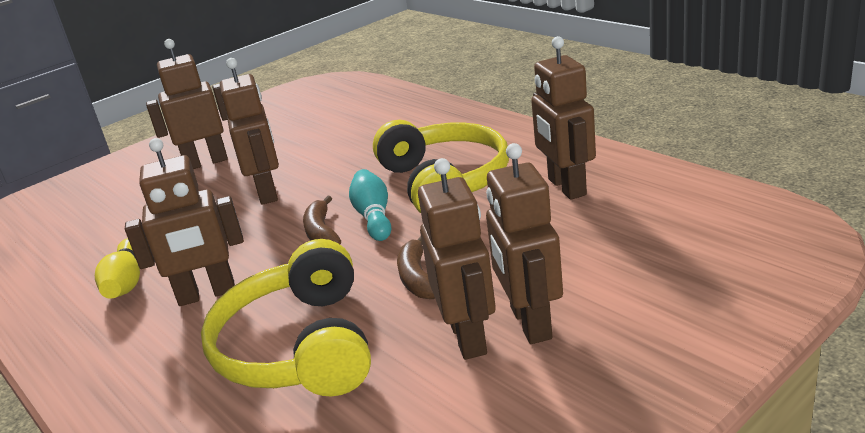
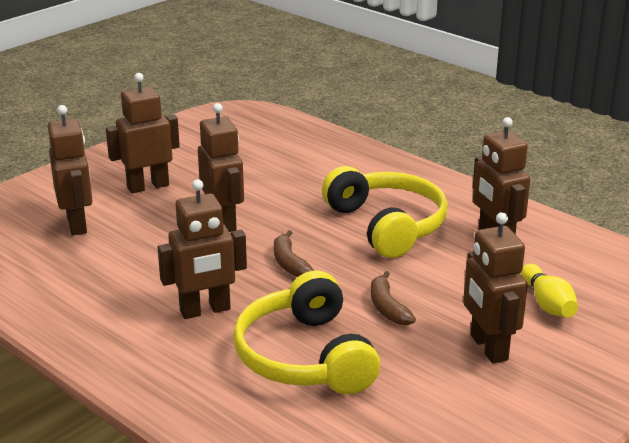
camera: 10 degrees left, 0 degrees up
yellow bowling pin [95,238,140,299] -> yellow bowling pin moved to [521,264,578,317]
turquoise bowling pin [349,169,391,241] -> none
brown robot [418,158,496,360] -> brown robot moved to [48,105,92,235]

